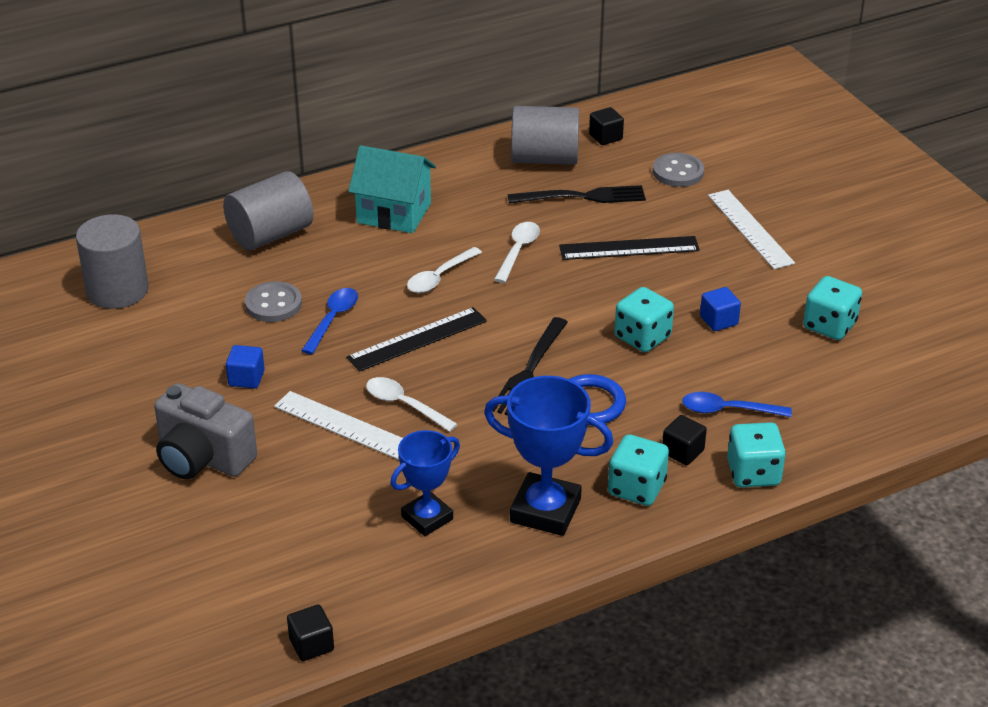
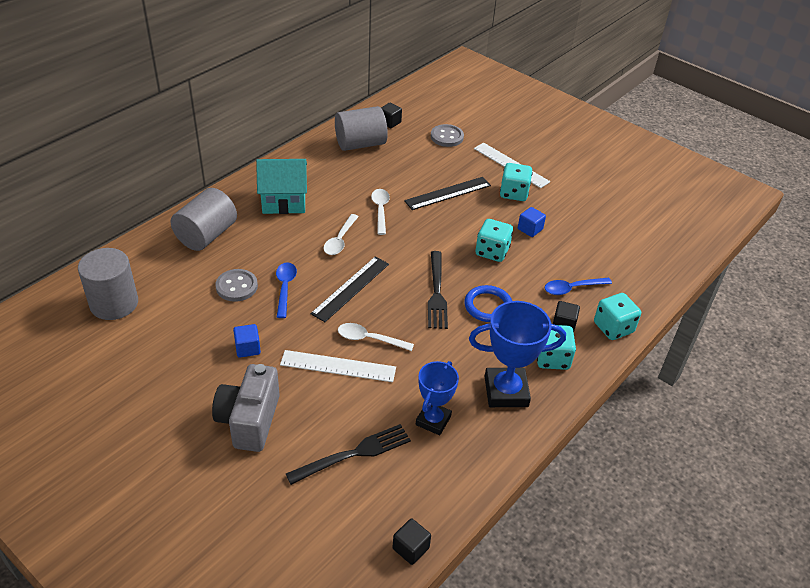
camera: 25 degrees left, 5 degrees up
grey camera [154,383,257,479] -> grey camera turned 90 degrees clockwise [212,364,280,452]
black fork [508,185,646,203] -> black fork moved to [286,424,411,485]
turquoise dice [803,276,862,340] -> turquoise dice moved to [500,163,533,201]

